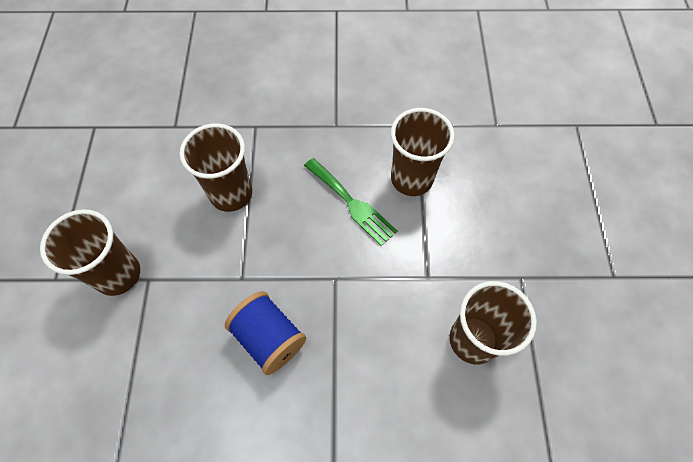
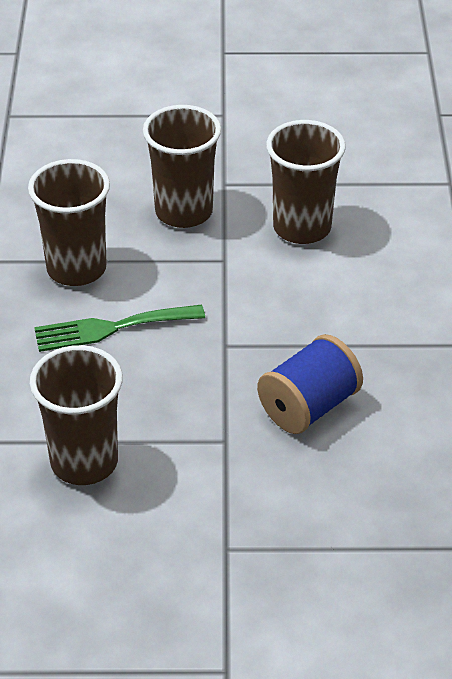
camera: 90 degrees left, 20 degrees down
brown cup [40,209,140,296] -> brown cup moved to [143,105,221,228]
green fork [304,158,398,246] -> green fork turned 150 degrees counterclockwise [34,305,205,352]

